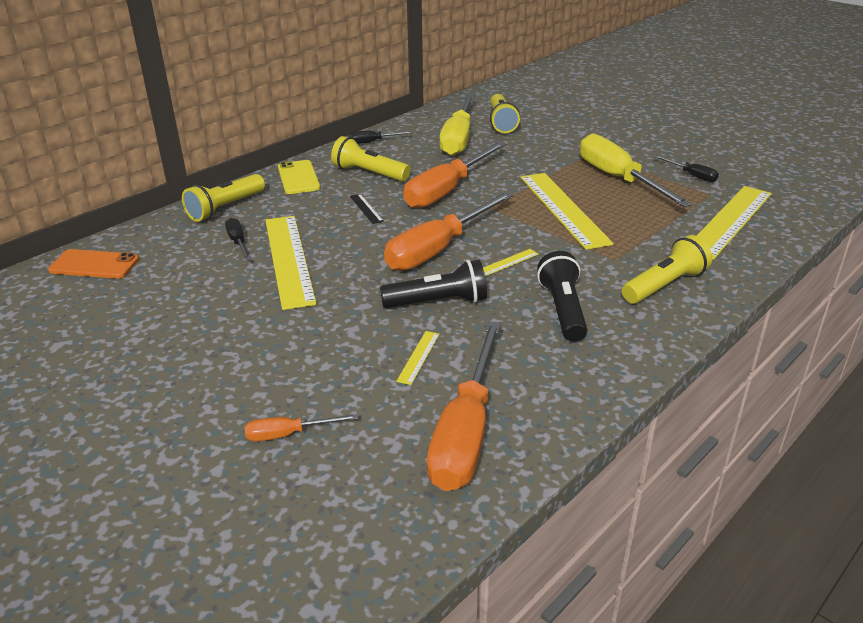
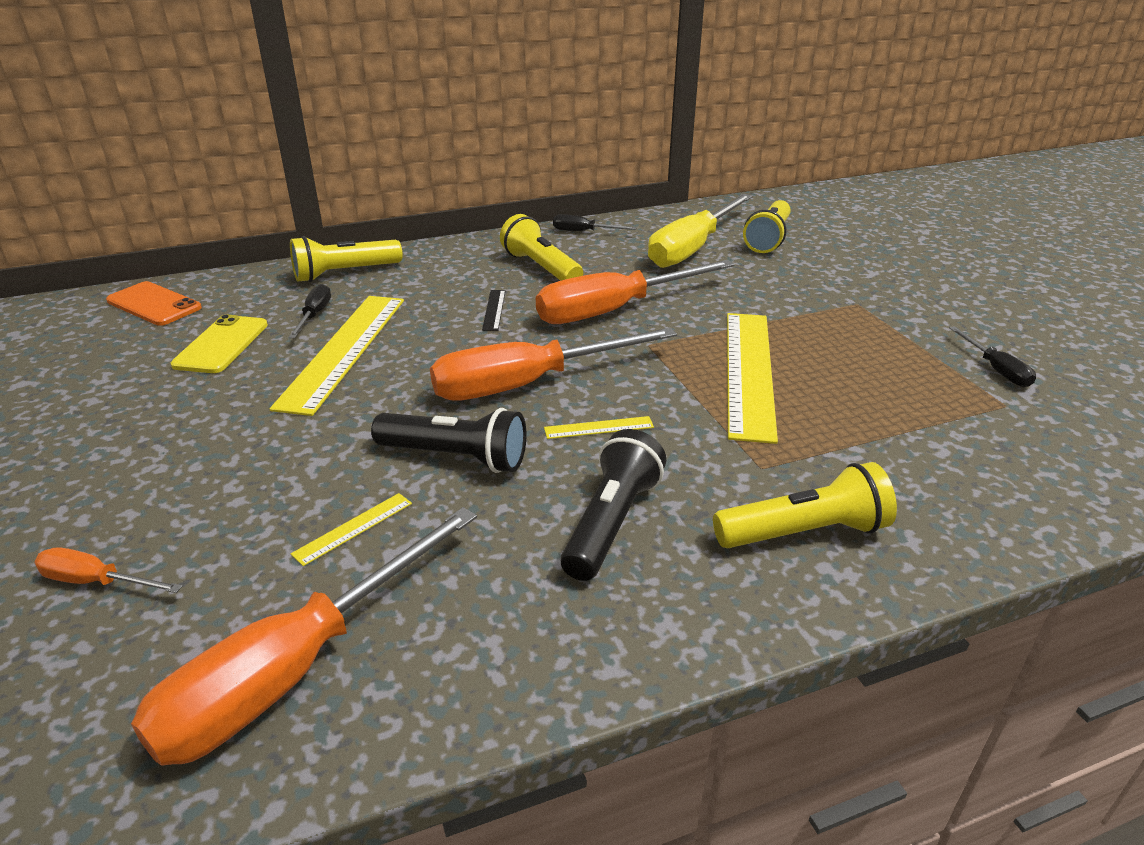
camera: 25 degrees right, 0 degrees up
yellow phone [278,160,320,194] -> yellow phone moved to [171,315,268,373]
yellow screwdriver [580,133,692,207] -> none
yellow ruler [697,186,772,260] -> none

